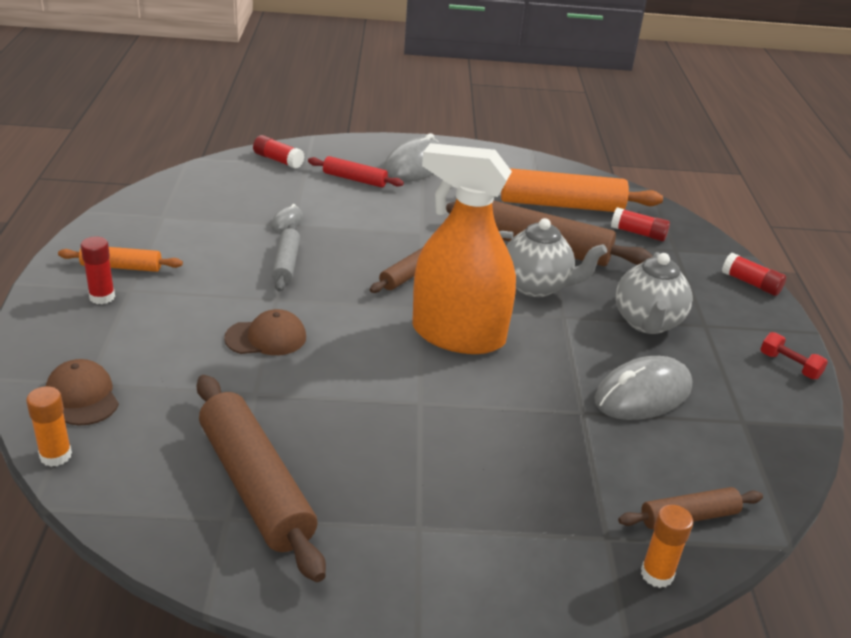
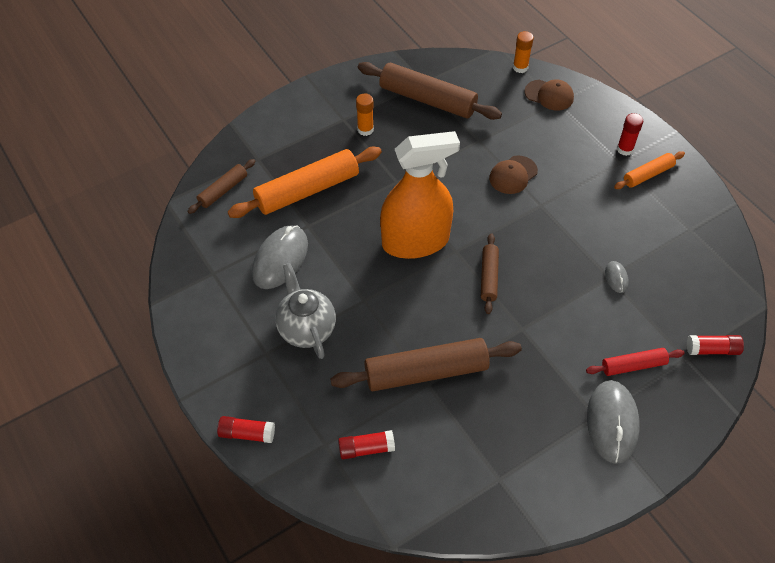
camera: 150 degrees right, 20 degrees up
grey rolling pin [272,223,300,291] -> none
grey teapot [499,218,607,297] -> none
orange rolling pin [501,168,663,212] -> orange rolling pin moved to [228,147,382,218]
orange glue stick [641,505,693,588] -> orange glue stick moved to [356,94,374,136]
red dumbbell [760,332,828,379] -> none

